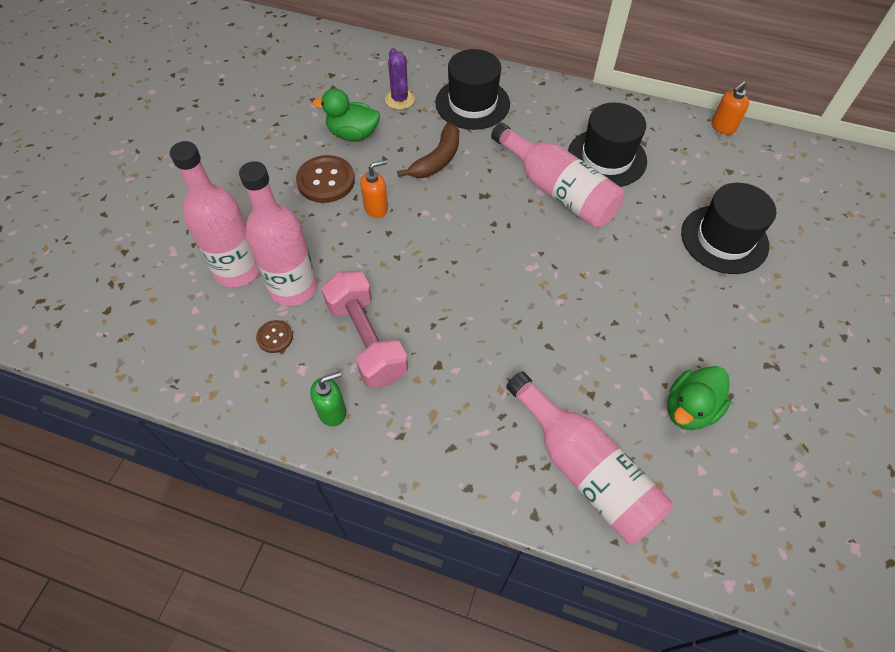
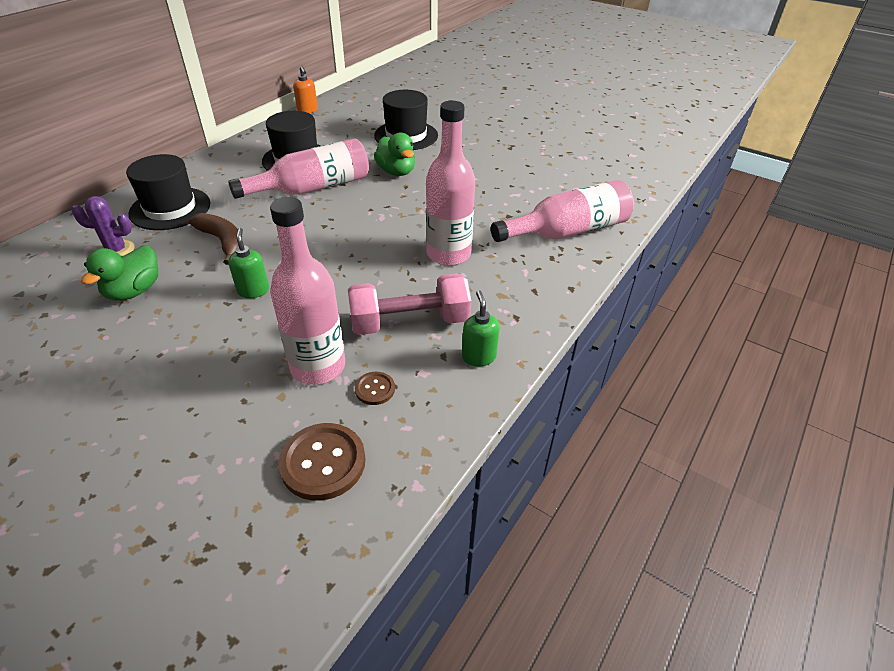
camera: 75 degrees left, 15 degrees down
pink bottle [170,141,259,287] -> pink bottle moved to [426,101,475,266]
brown button [296,155,355,203] -> brown button moved to [278,423,366,501]
orange soap dispenser [360,160,388,218] -> green soap dispenser [228,228,269,298]
green duck [667,366,731,430] -> green duck moved to [374,133,415,176]

